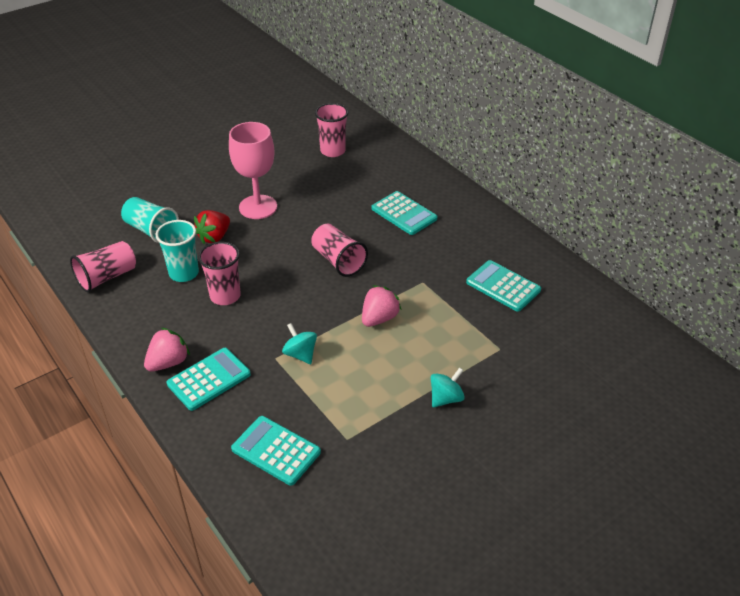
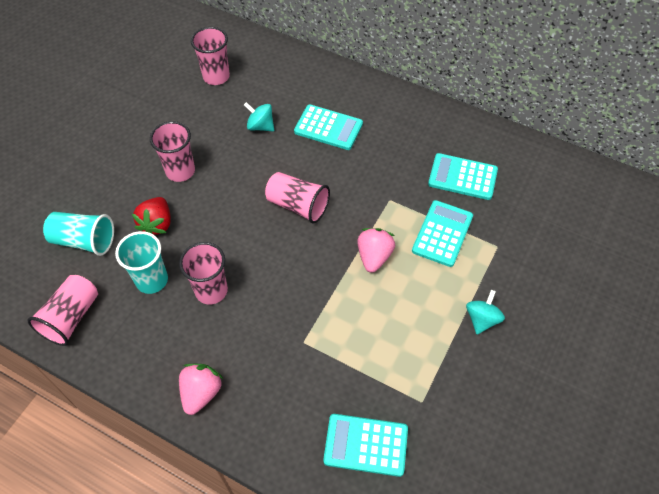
camera: 25 degrees left, 15 degrees up
turquoise calculator [166,348,251,411] -> turquoise calculator moved to [412,200,473,267]
pink goblet [229,122,277,219] -> pink cup [150,121,195,182]
turquoise spinning top [282,323,317,364] -> turquoise spinning top moved to [244,102,274,131]

